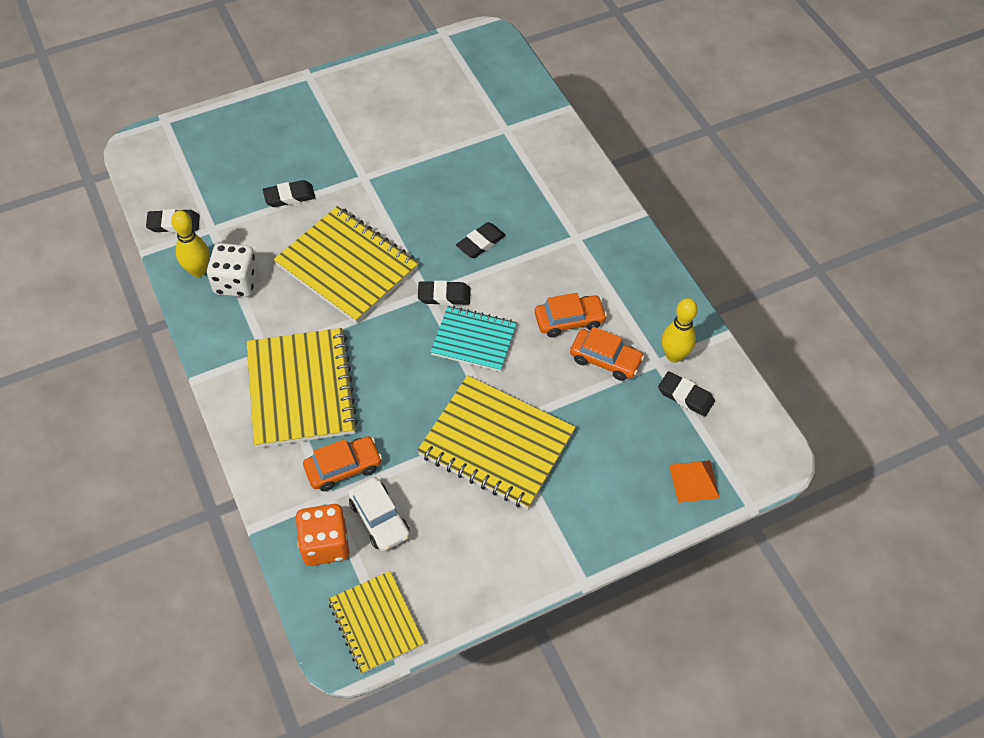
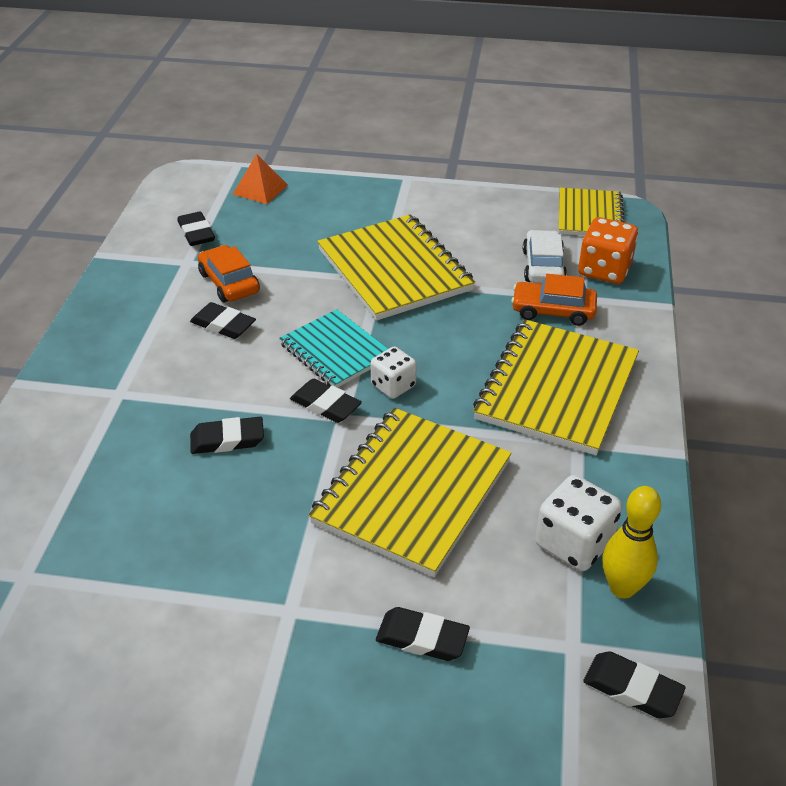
camera: 145 degrees left, 15 degrees down
yellow notebook [274,206,419,324] -> yellow notebook turned 45 degrees clockwise [308,408,512,577]
orange car [535,293,607,338] -> black eraser [190,302,256,339]
yellow bowling pin [662,298,698,363] -> none
none -> white dice [371,346,417,399]

